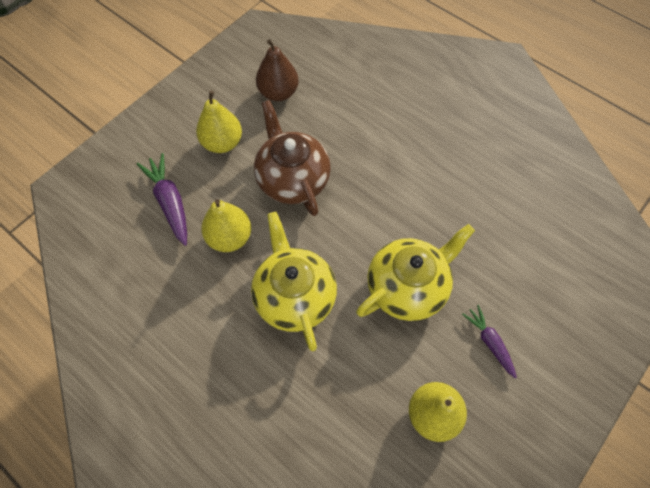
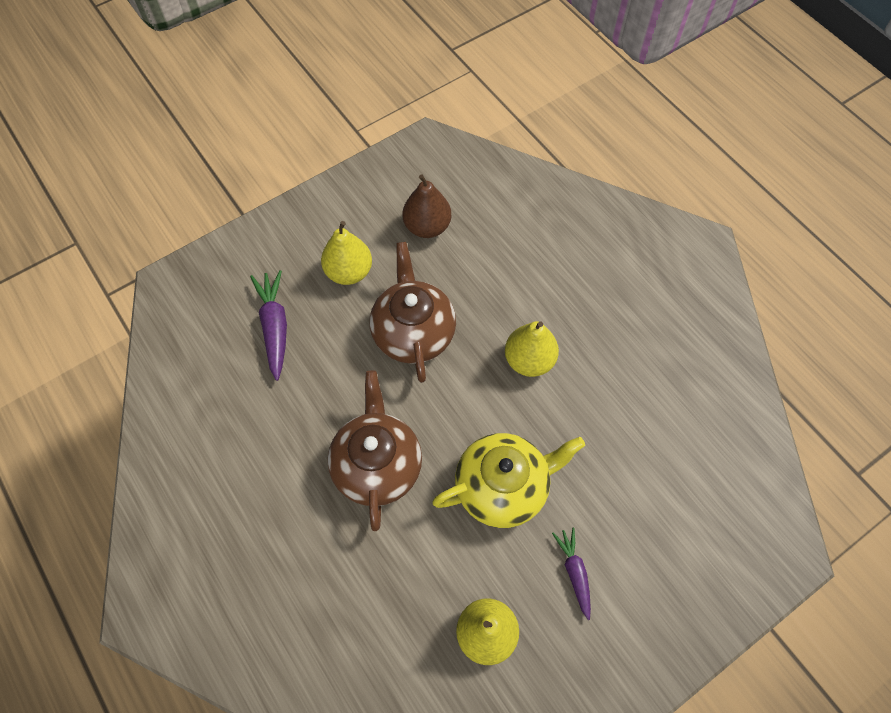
camera: 15 degrees right, 0 degrees up
yellow pear [201,199,251,252] -> yellow pear moved to [505,321,559,377]
yellow teapot [251,212,337,351] -> brown teapot [328,370,422,531]

